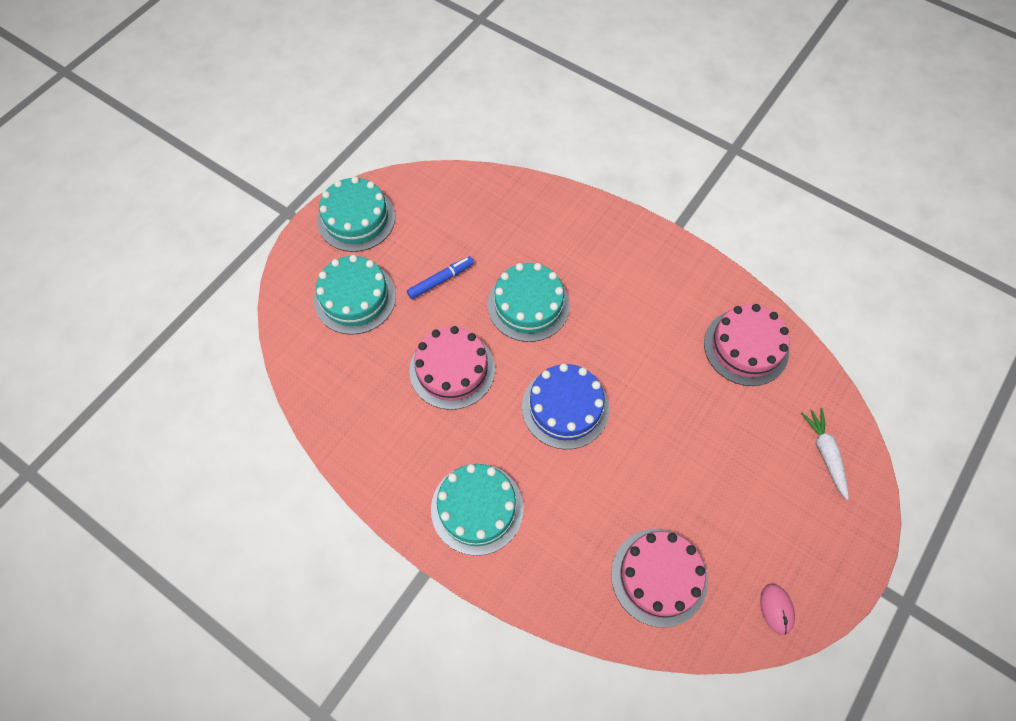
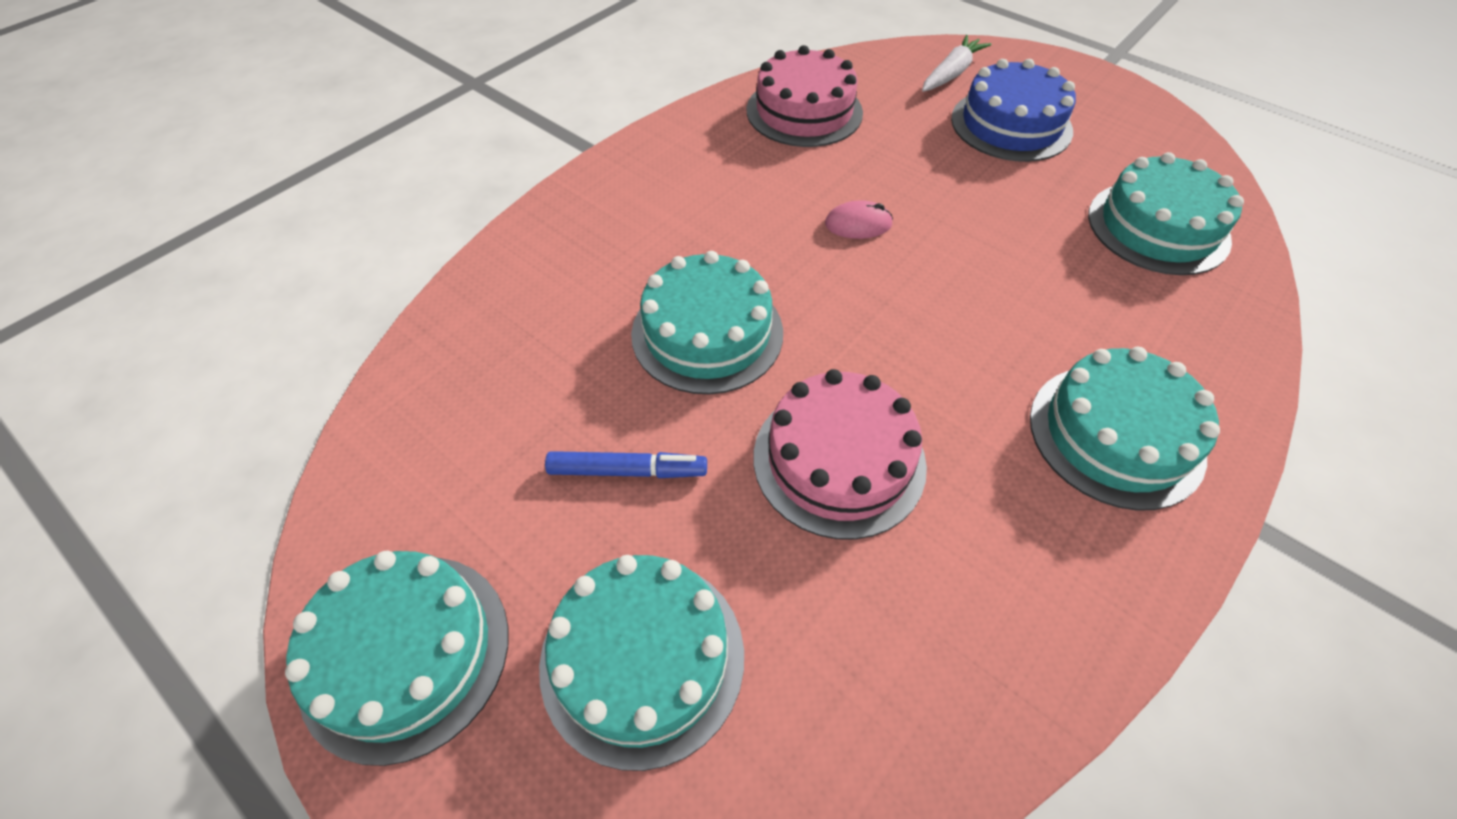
camera: 85 degrees left, 10 degrees down
blue marker [407,256,474,299] -> blue marker turned 120 degrees clockwise [545,451,707,478]
blue cake [522,363,609,449] -> blue cake moved to [951,59,1076,162]
pink cake [611,529,708,628] -> turquoise cake [1088,152,1244,275]
pink mouse [760,584,795,635] -> pink mouse moved to [825,200,893,239]
white carrot [801,408,849,500] -> white carrot turned 135 degrees clockwise [922,35,992,92]

